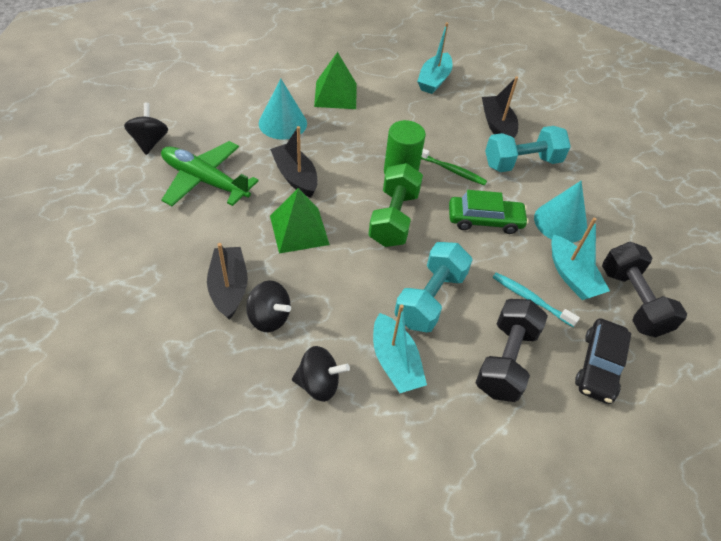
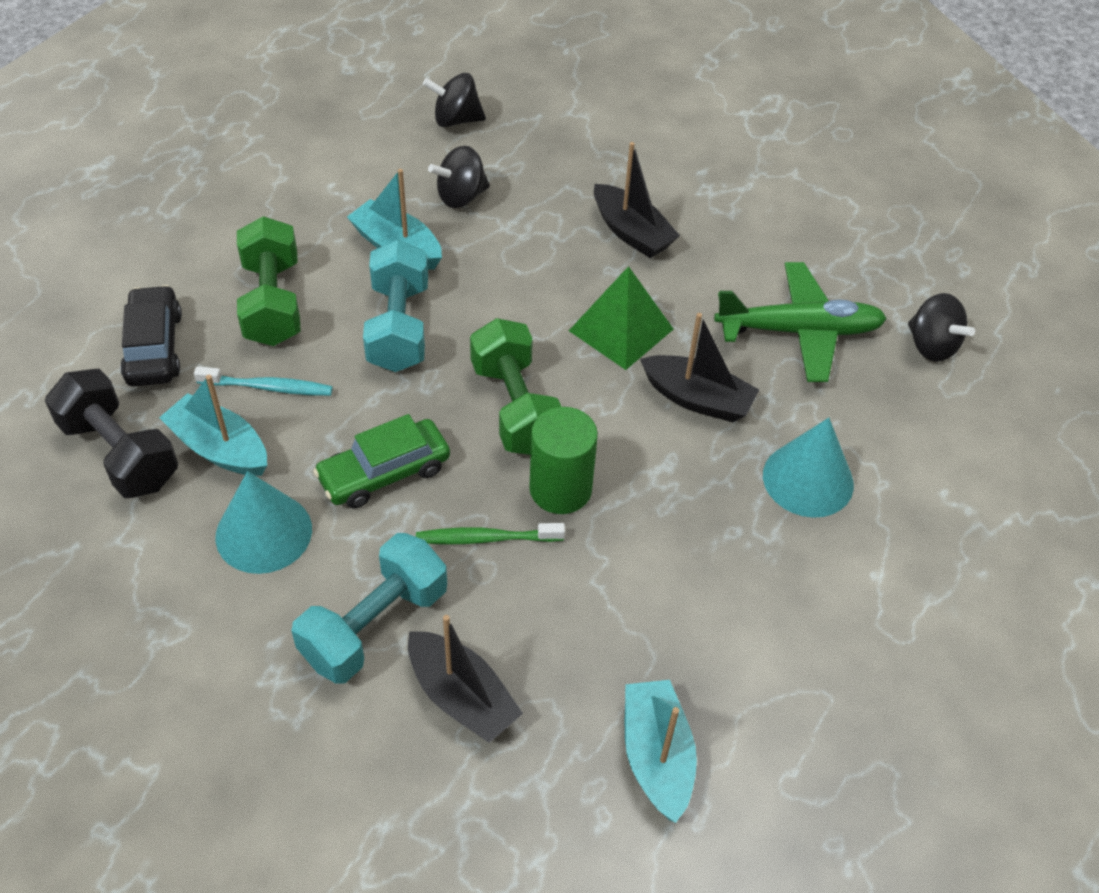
camera: 150 degrees right, 0 degrees up
black spinning top [246,280,291,332] -> black spinning top moved to [423,73,486,127]
green pyramid [314,52,357,109] -> none
black dumbbell [475,299,548,402] -> green dumbbell [237,216,301,346]

